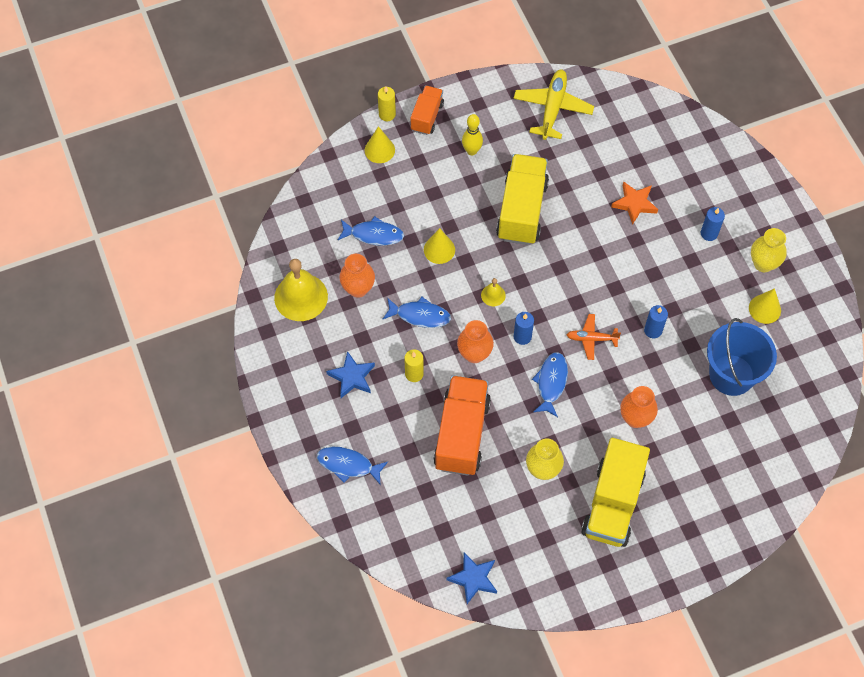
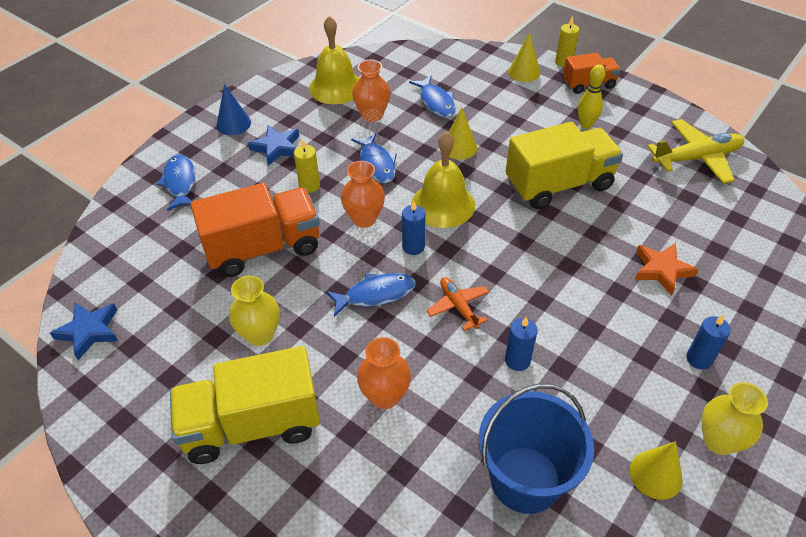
camera: 60 degrees right, 15 degrees down
yellow bell [481,278,506,306] -> yellow bell [411,132,475,228], size x2.18
none -> blue cone [216,84,251,135]

